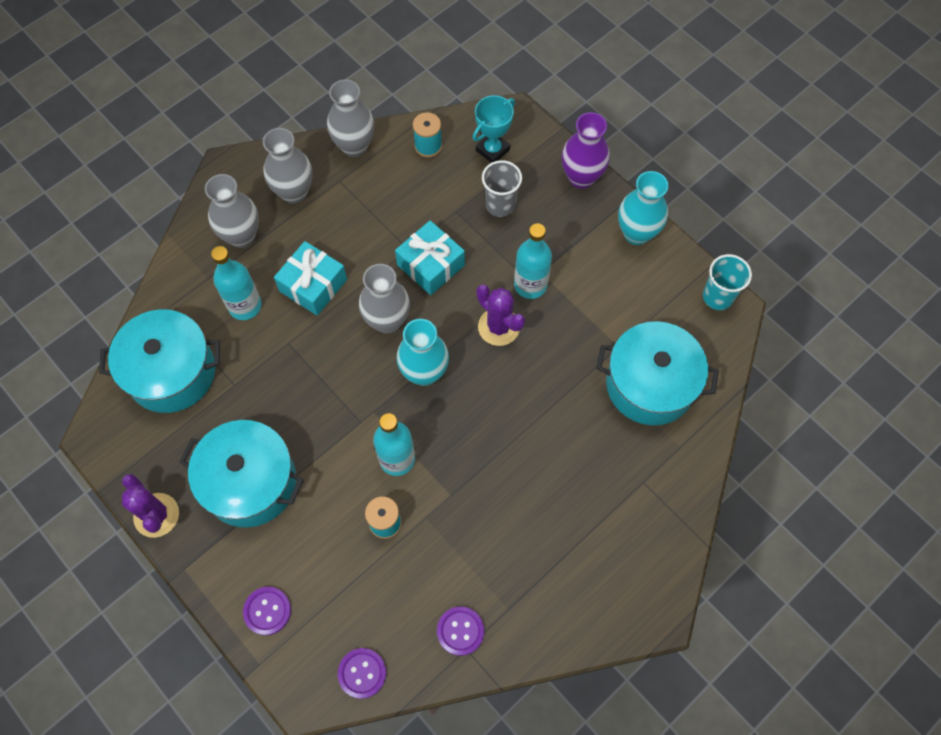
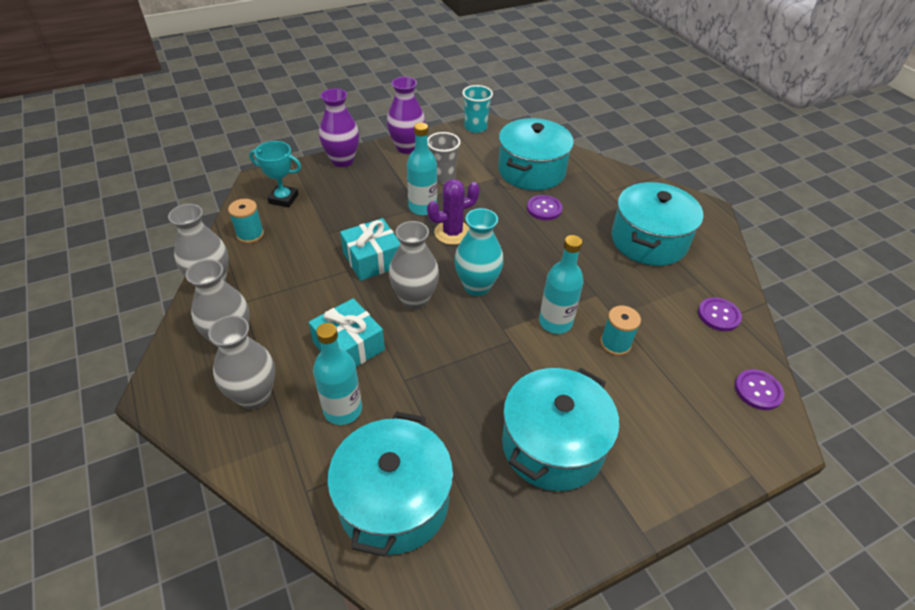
camera: 75 degrees left, 20 degrees down
purple cactus [122,474,179,538] -> none
purple button [243,587,291,635] -> purple button moved to [527,195,562,220]
turquoise trophy [472,95,515,163] -> turquoise trophy turned 45 degrees counterclockwise [249,141,301,208]
grey cup [482,160,522,217] -> grey cup moved to [427,132,461,184]
turquoise vase [618,171,668,245] -> purple vase [387,77,425,154]
none -> turquoise pot [612,182,704,266]

